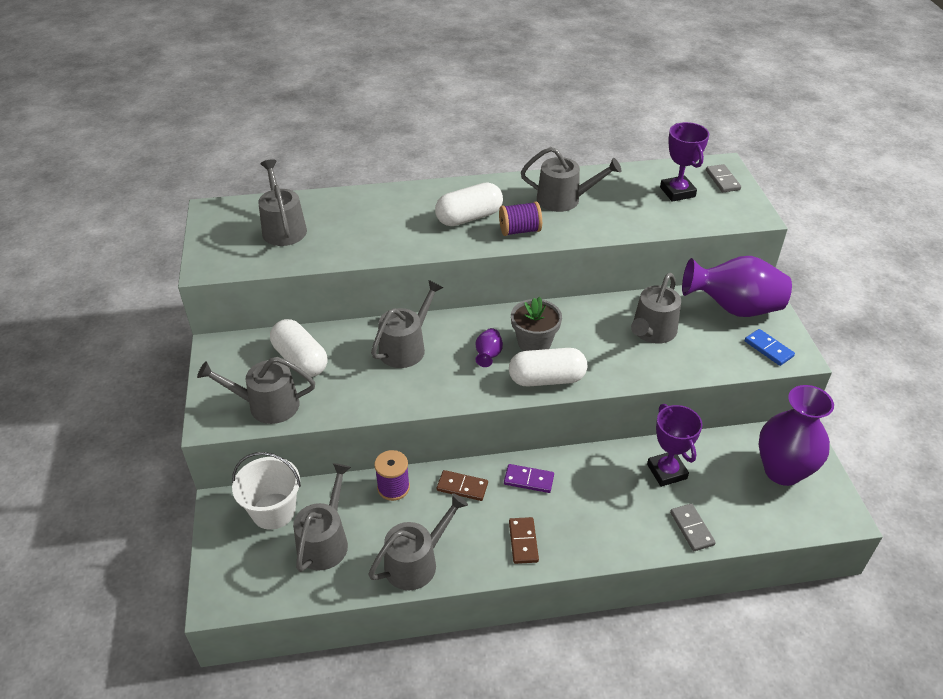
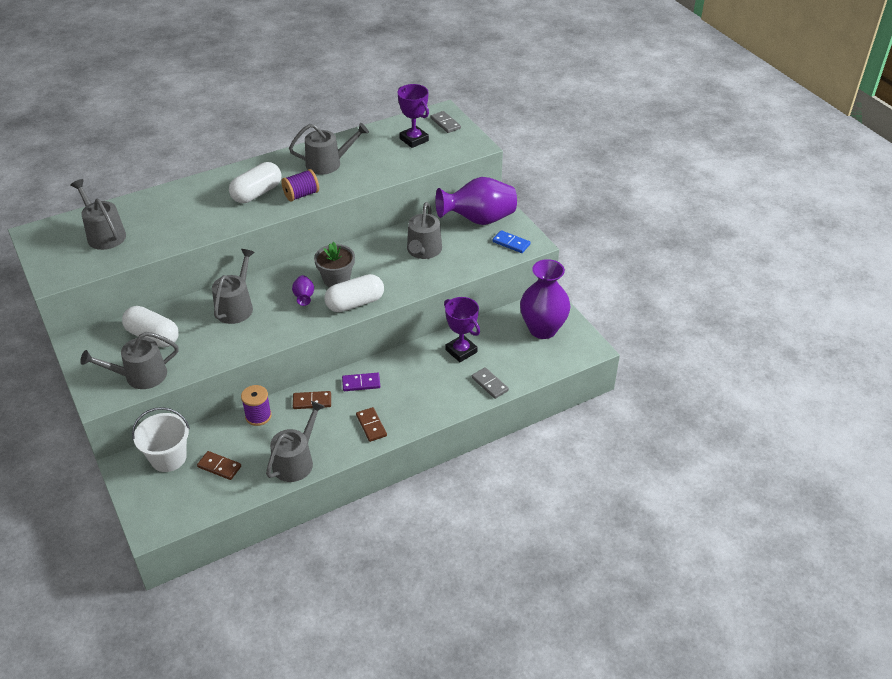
camera: 20 degrees left, 0 degrees up
grey watering can [293,463,351,572] -> brown domino [197,451,241,480]

